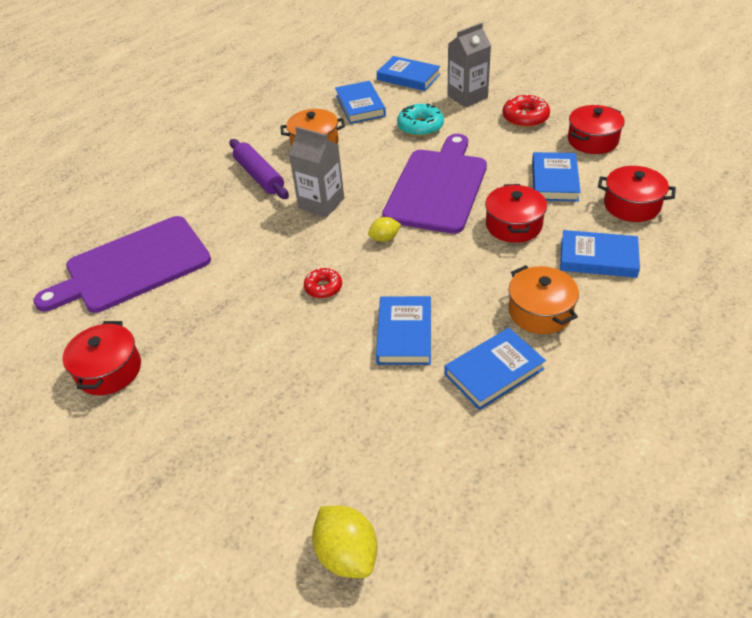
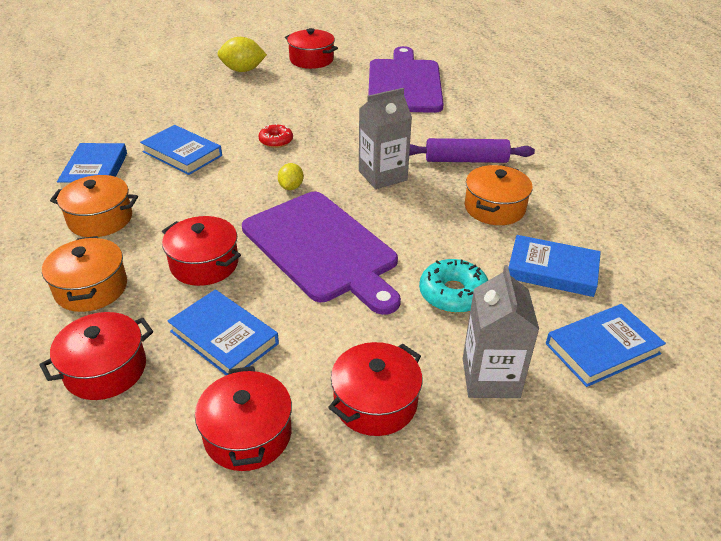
camera: 120 degrees right, 5 degrees down
yellow lemon [312,506,377,578] -> yellow lemon moved to [218,37,267,72]
red donut [502,93,550,128] -> red pot [328,342,423,436]
blue book [560,230,640,278] -> orange pot [42,236,127,312]

